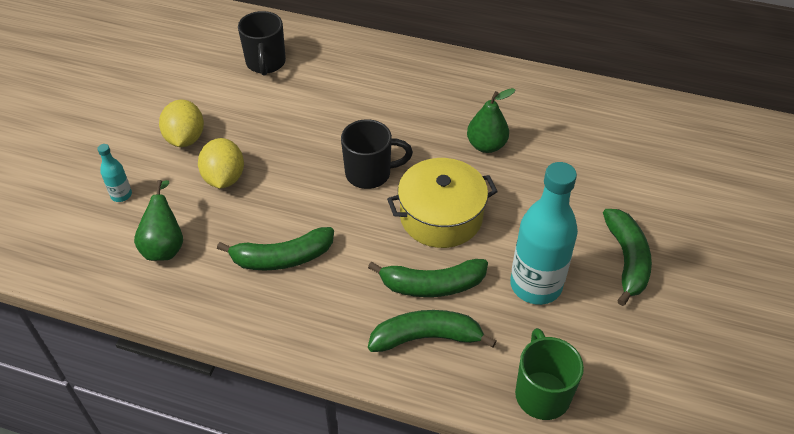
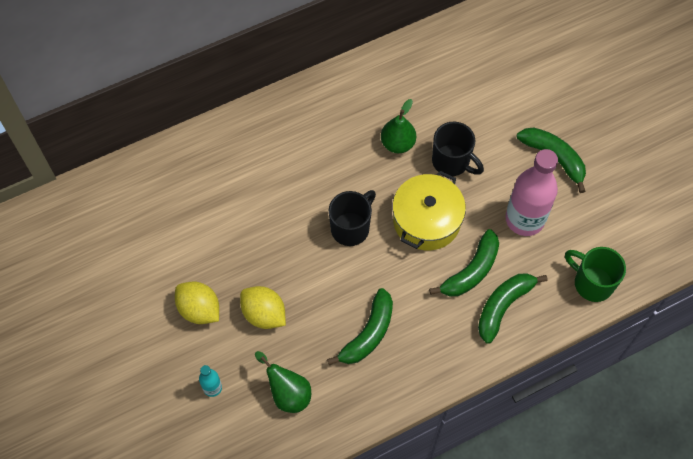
camera: 45 degrees left, 15 degrees up
black mug [238,11,286,76] -> black mug moved to [432,122,484,176]
turquoise bottle [510,162,578,305] -> pink bottle [505,149,558,236]

